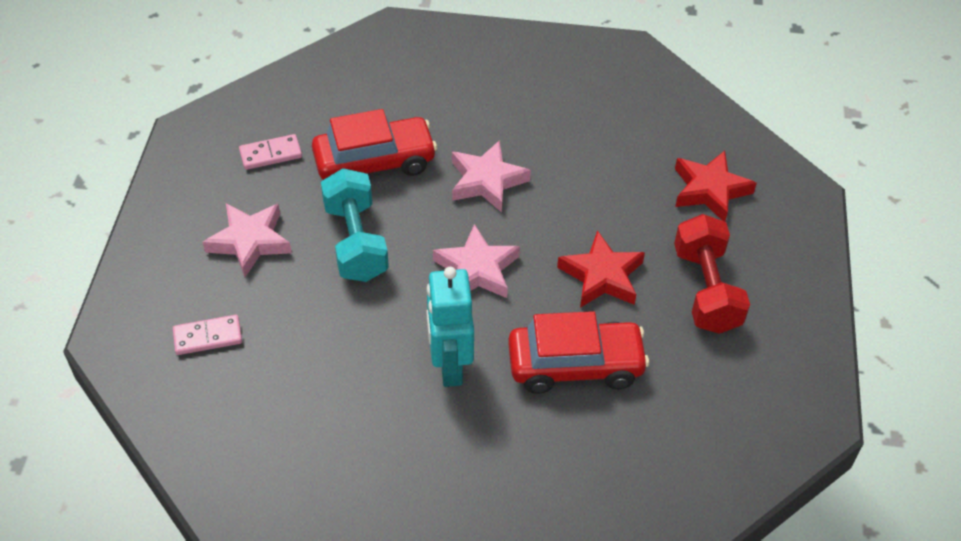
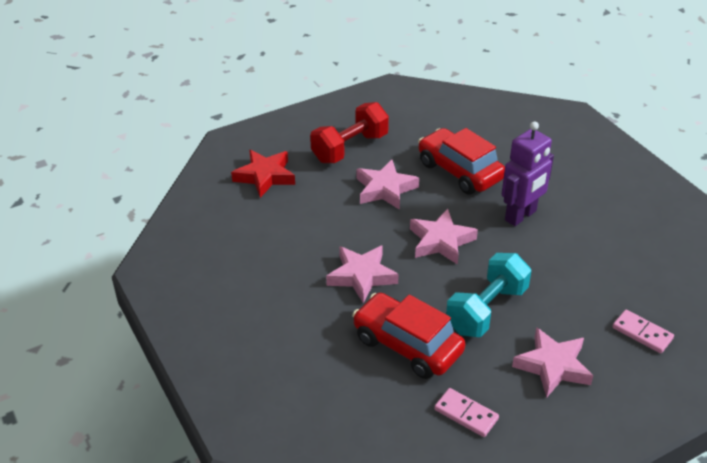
camera: 125 degrees left, 10 degrees down
turquoise robot [427,267,474,387] -> purple robot [502,121,554,226]
red star [557,230,645,308] -> pink star [356,160,419,210]

